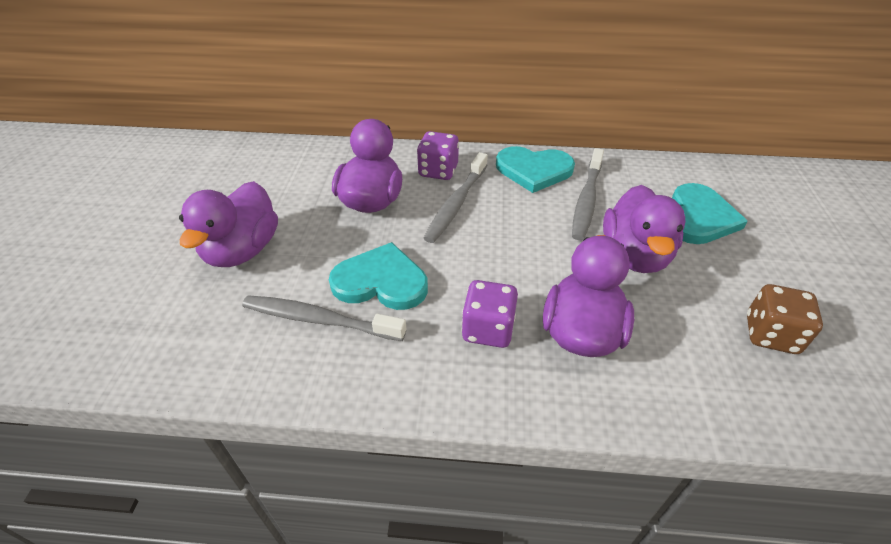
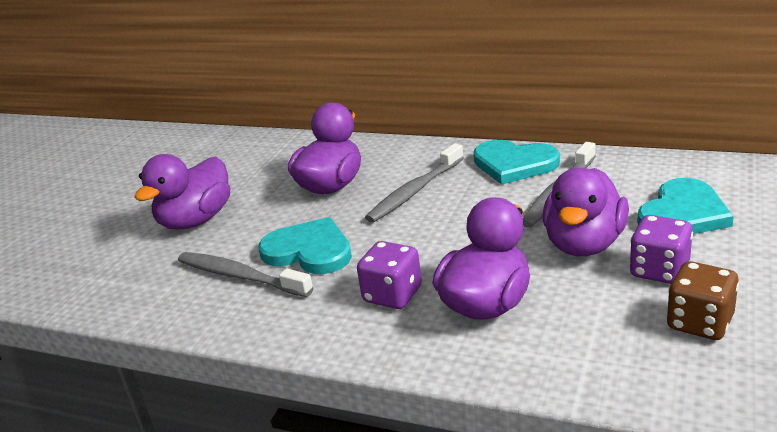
camera: 20 degrees right, 15 degrees down
purple dice [417,131,459,180] -> purple dice moved to [629,215,693,284]

